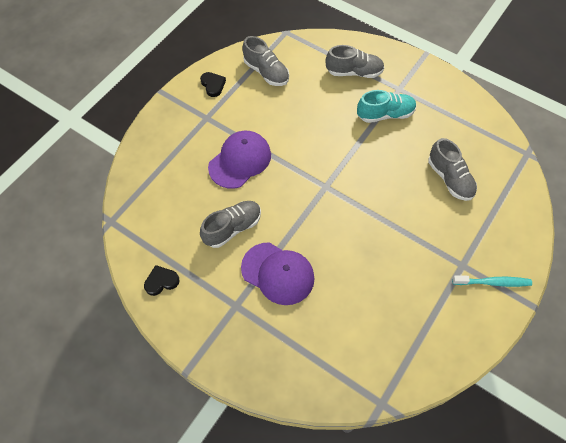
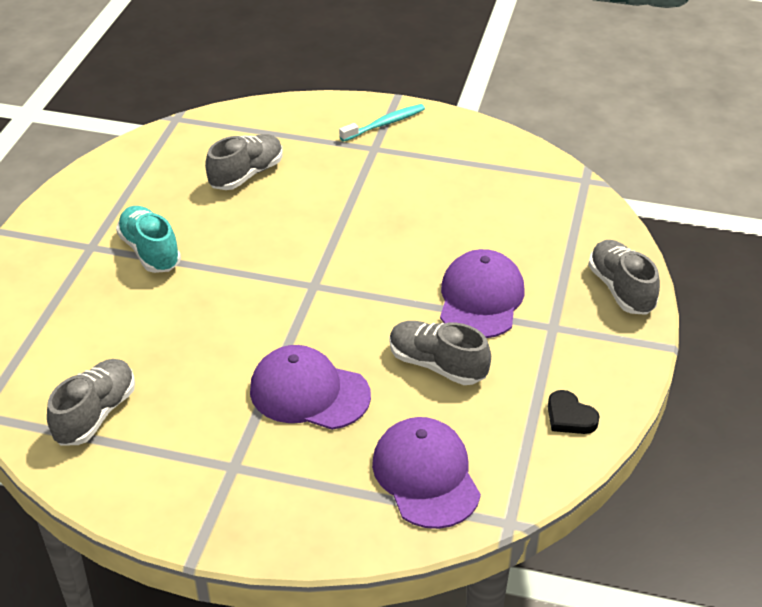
camera: 110 degrees left, 20 degrees down
black heart [200,72,226,97] -> none
grey shoe [326,45,384,78] -> grey shoe moved to [588,240,660,315]
turquoise toothbrush [452,275,532,287] -> turquoise toothbrush turned 75 degrees clockwise [339,104,425,142]
none -> purple cap [372,417,481,529]

